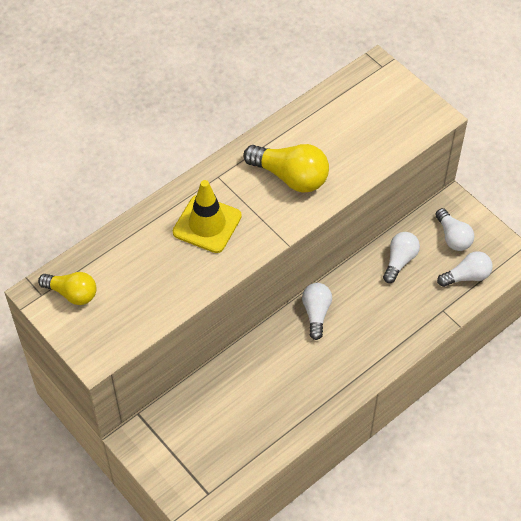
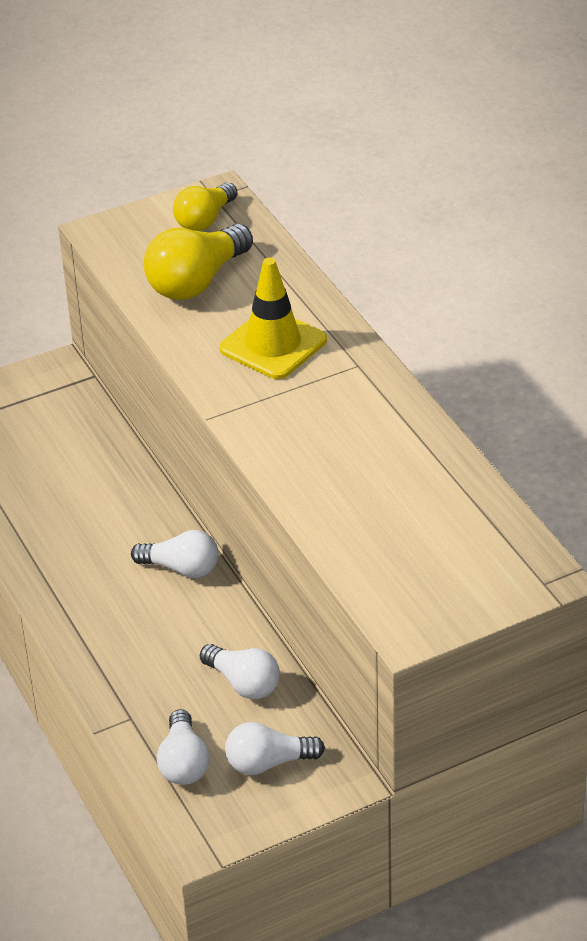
camera: 105 degrees right, 15 degrees down
yellow light bulb [243,144,329,193] -> yellow light bulb moved to [144,224,253,300]

